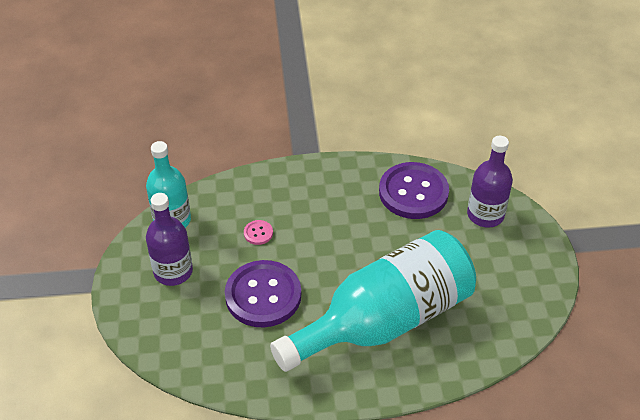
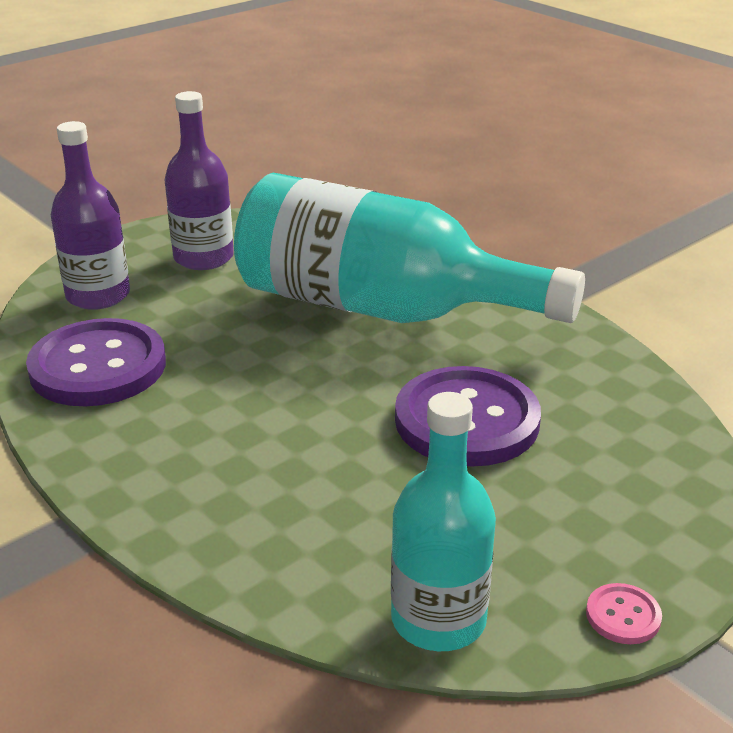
camera: 125 degrees left, 15 degrees down
purple bottle [146,193,193,286] -> purple bottle moved to [165,91,234,270]
pink button [244,220,273,245] -> pink button moved to [586,583,662,644]

